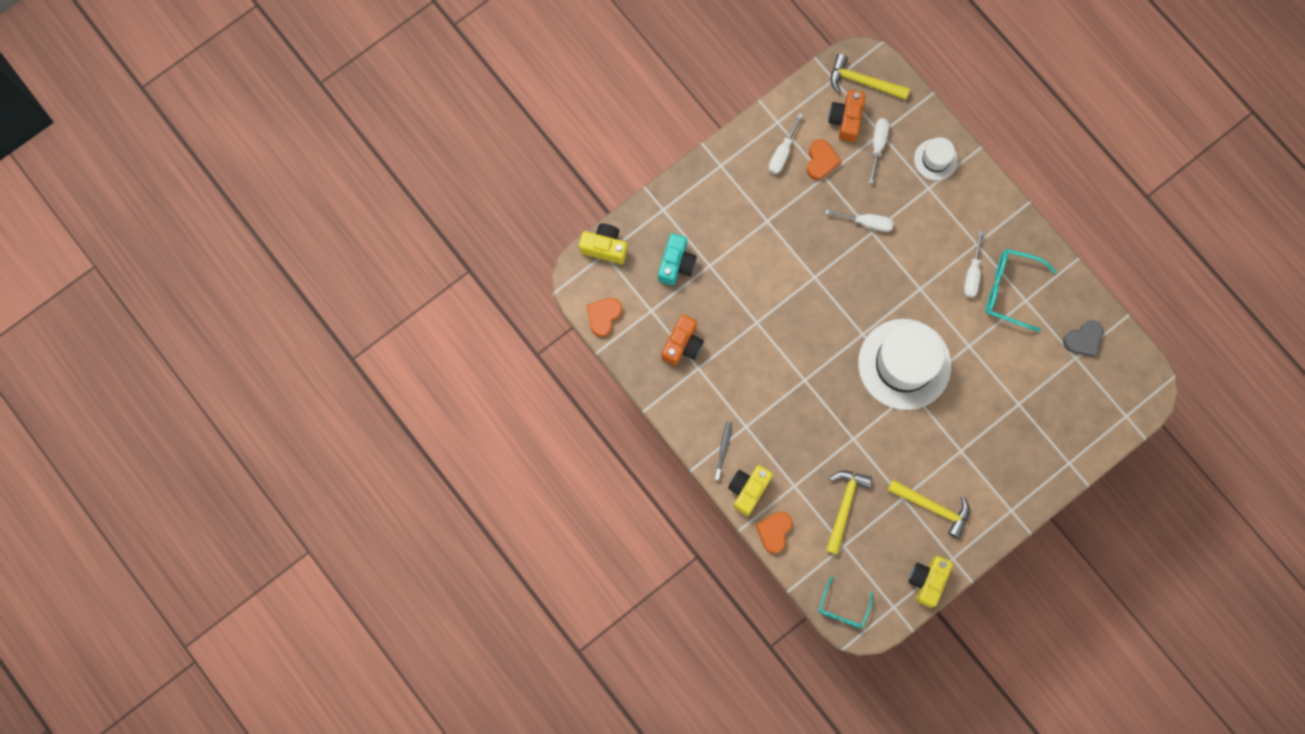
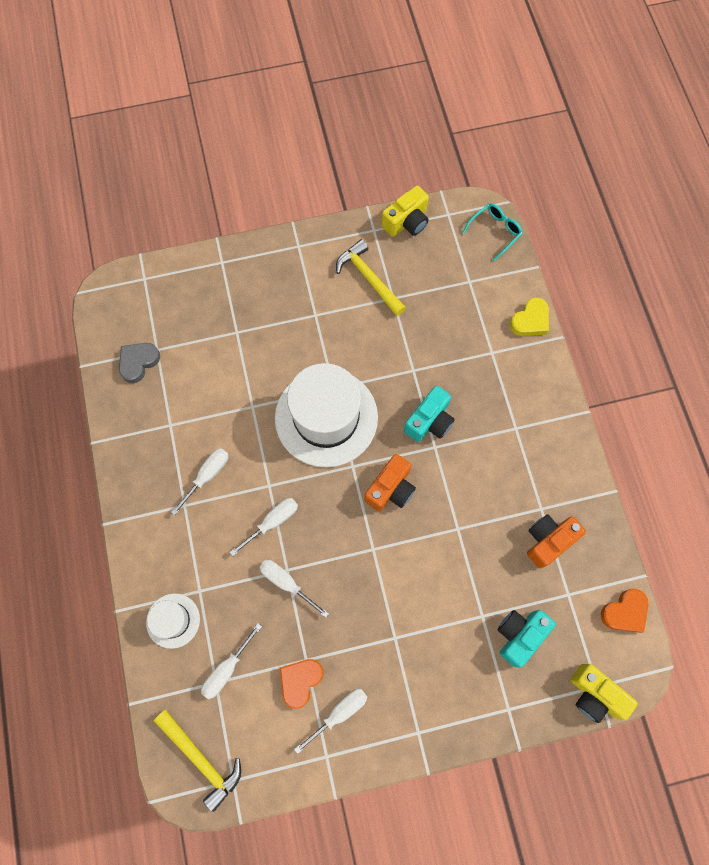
camera: 155 degrees left, 5 degrees down
grey toothbrush [714,421,732,481] -> none
yellow camera [728,465,773,516] -> none
orange heart [755,512,792,554] -> yellow heart [510,297,549,336]
yellow hammer [826,471,872,555] -> none
orange camera [828,90,865,142] -> orange camera moved to [364,454,416,511]
turquoise glasses [986,249,1057,332] -> none
grey heart [1063,320,1103,357] -> grey heart turned 45 degrees counterclockwise [119,343,160,383]
none -> white screwdriver [229,498,298,556]
none -> turquoise camera [404,386,455,442]

